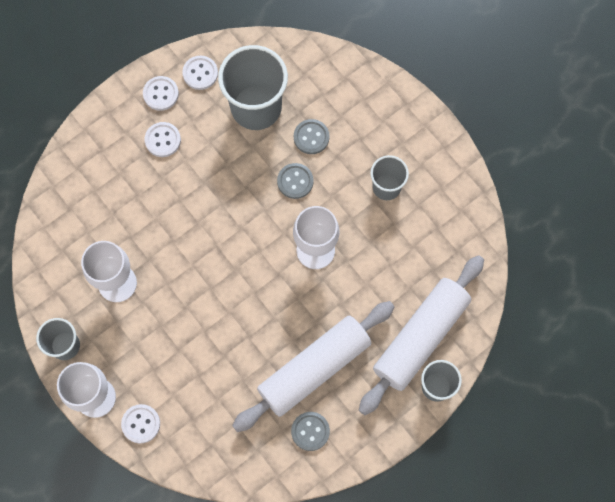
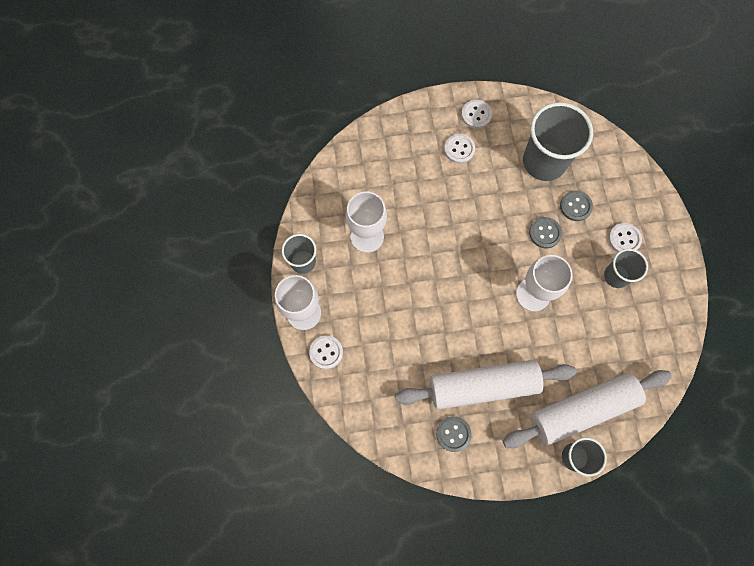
camera: 30 degrees right, 0 degrees up
white button [182,55,218,90] -> white button moved to [608,223,642,252]

